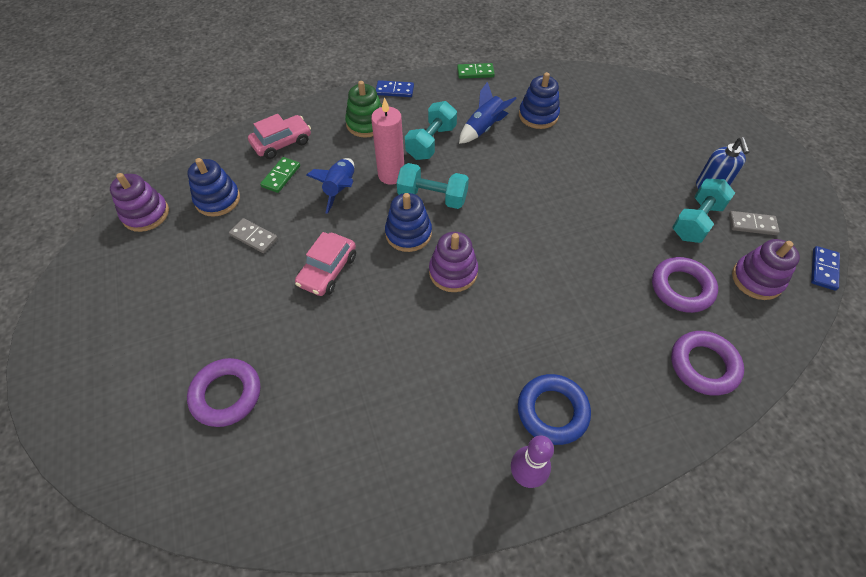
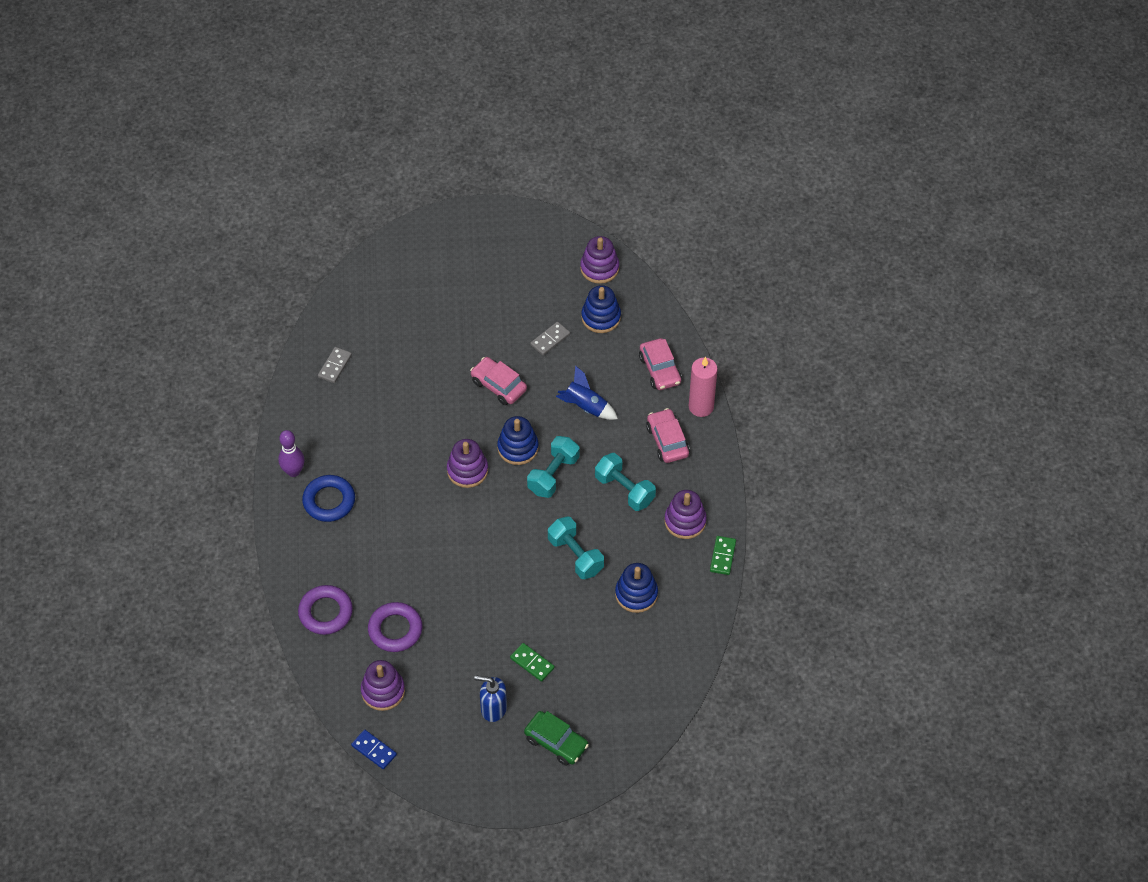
camera: 105 degrees right, 0 degrees up
purple ring [187,358,260,427] -> none
green domino [260,157,300,193] -> green domino moved to [510,643,555,682]
green stacking toy [345,81,382,138] -> pink car [646,408,690,463]
pink candle [371,97,404,185] -> pink candle moved to [689,357,718,417]
blue domino [376,80,414,97] -> none
blue rocket [459,82,517,144] -> none
turquoise dumbbell [672,179,735,243] -> turquoise dumbbell moved to [548,516,604,579]
grey domino [729,211,780,235] -> grey domino moved to [318,347,352,383]
none -> green car [524,711,589,766]
none -> purple stacking toy [664,490,707,539]

